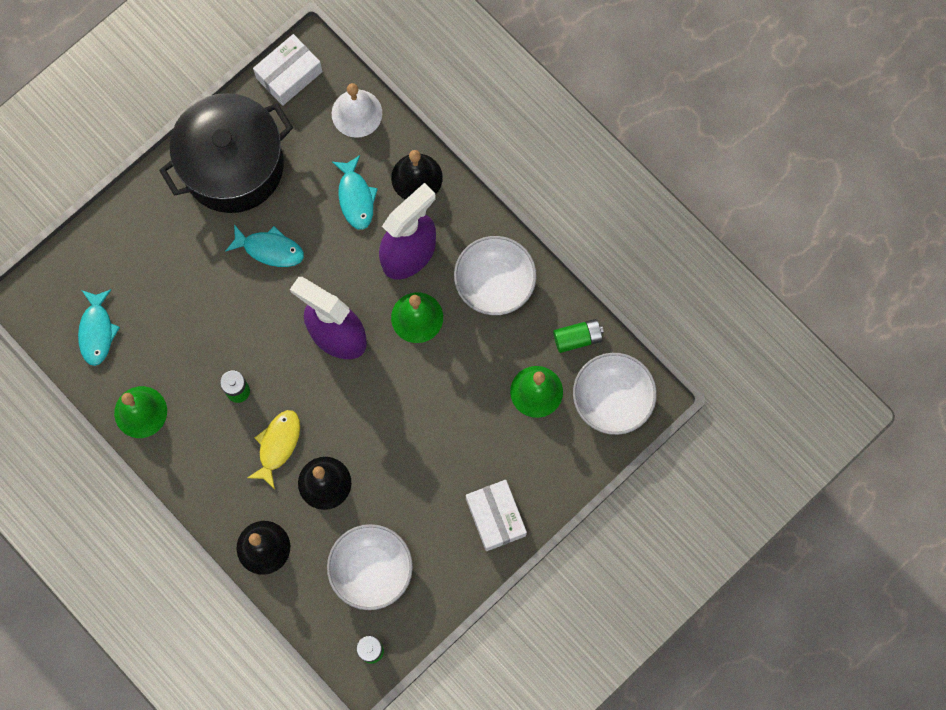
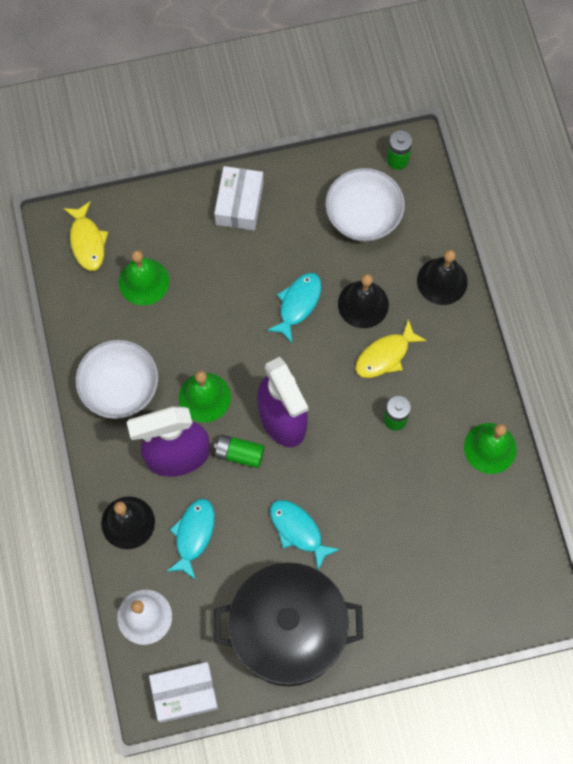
camera: 150 degrees left, 5 degrees down
turquoise fish [78,289,120,366] -> turquoise fish moved to [267,272,321,343]
green battery [553,319,604,353] -> green battery moved to [214,435,264,468]
white bowl [573,353,657,435] -> yellow fish [63,201,108,271]

